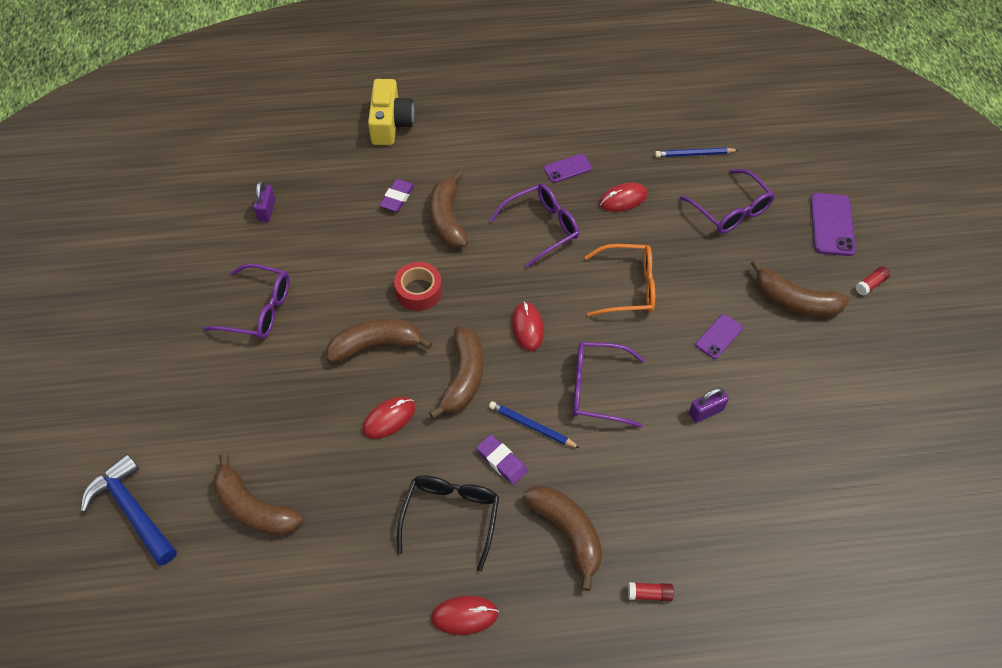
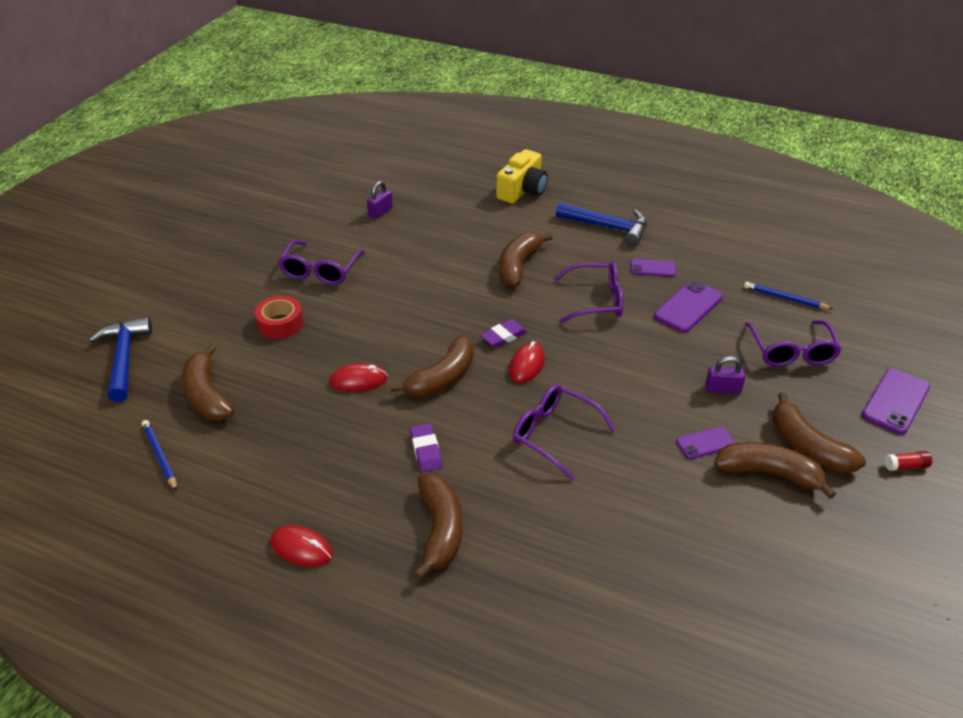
camera: 30 degrees right, 15 degrees down
purple glasses [203,263,290,339] -> purple glasses turned 60 degrees clockwise [278,240,365,285]
brown banana [326,318,433,363] -> brown banana moved to [714,442,836,499]
purple eraser [379,179,415,212] -> purple eraser moved to [480,319,527,348]
red tape [394,262,442,311] -> red tape moved to [255,296,304,339]
black glasses [397,475,499,571] -> none
blue pencil [489,401,580,448] -> blue pencil moved to [142,420,177,491]
orange glasses [585,244,655,317] -> none
red mouse [599,183,648,212] -> purple phone [654,280,723,333]
red glue stick [628,582,674,602] -> none
purple padlock [689,387,729,423] -> purple padlock moved to [705,356,745,394]
none -> blue hammer [556,202,647,246]

